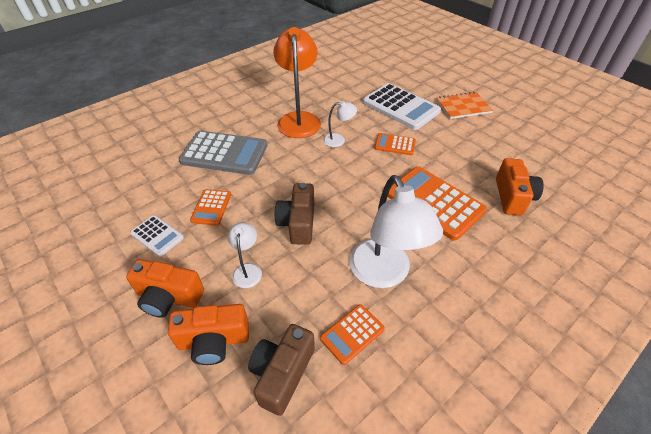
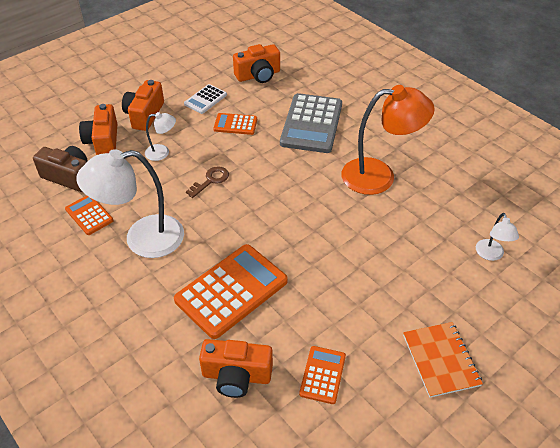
camera: 90 degrees right, 0 degrees up
brown camera [275,183,314,245] -> brown key [186,166,229,198]
white lamp [323,101,357,147] -> white lamp moved to [476,213,519,261]
white calculator [363,83,441,130] -> none
orange calculator [374,133,416,155] -> orange calculator moved to [299,346,346,404]
none -> orange camera [233,44,280,83]

